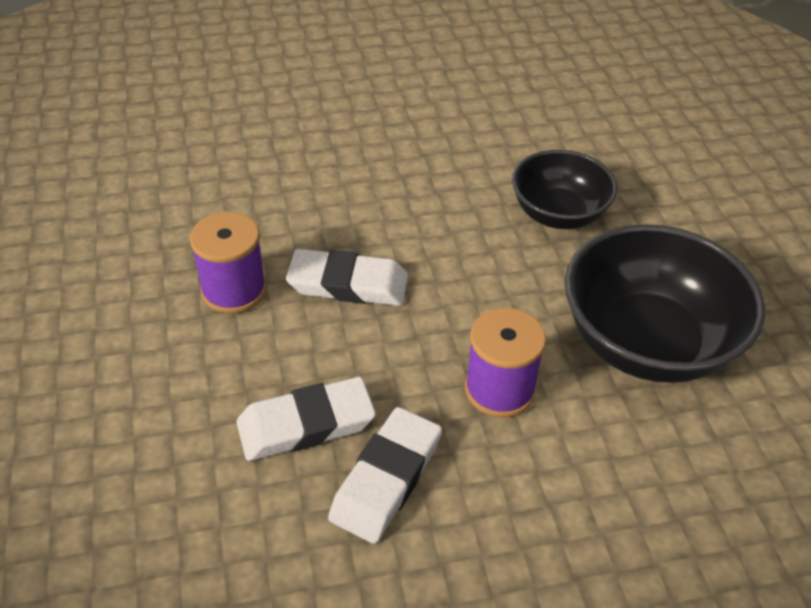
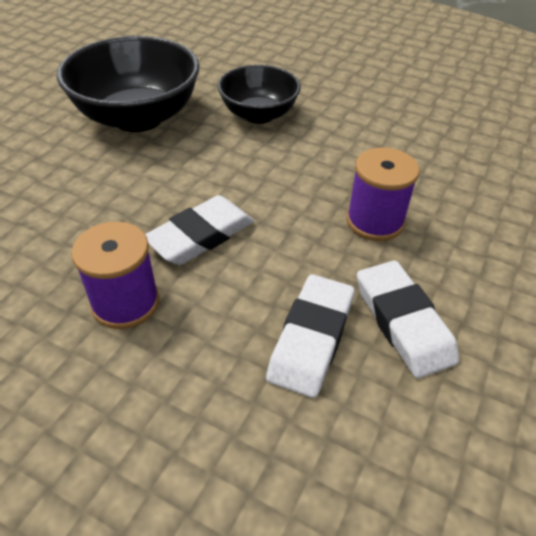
camera: 50 degrees left, 0 degrees up
black bowl [565,224,765,383] -> black bowl moved to [57,36,200,132]

